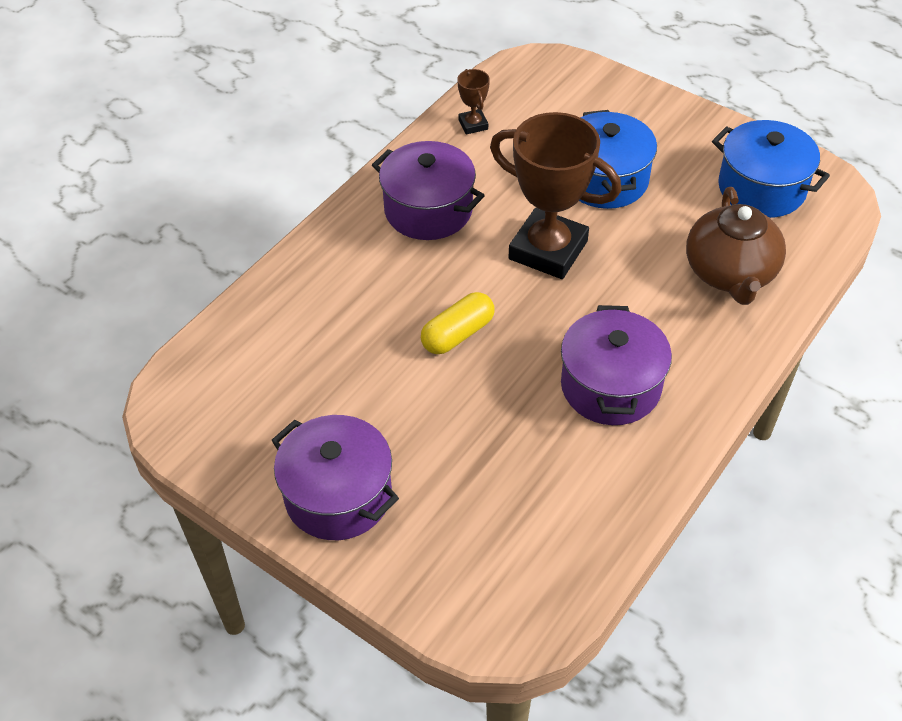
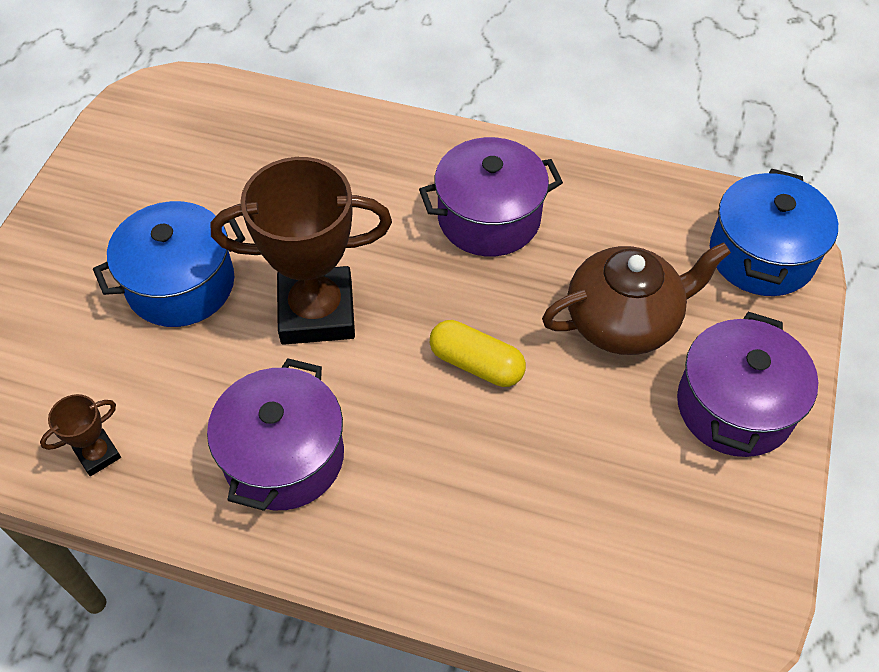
camera: 110 degrees left, 5 degrees up
brown trophy [490,112,621,279] -> brown trophy turned 75 degrees clockwise [211,157,392,345]
brown teapot [686,187,786,305] -> brown teapot moved to [542,242,731,355]
blue pot [712,120,830,218] -> blue pot moved to [710,169,838,296]

